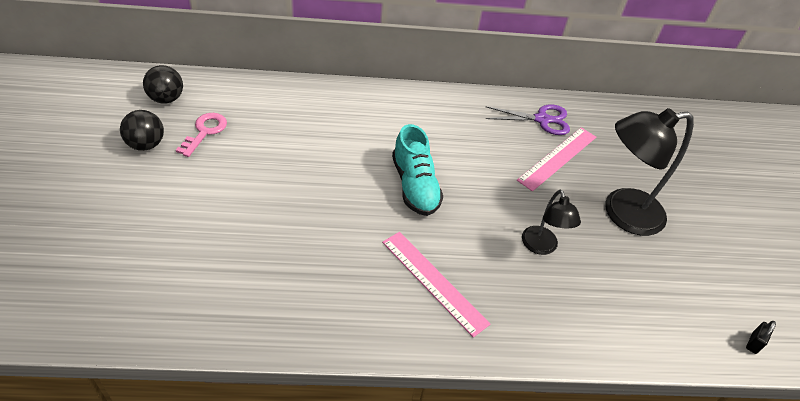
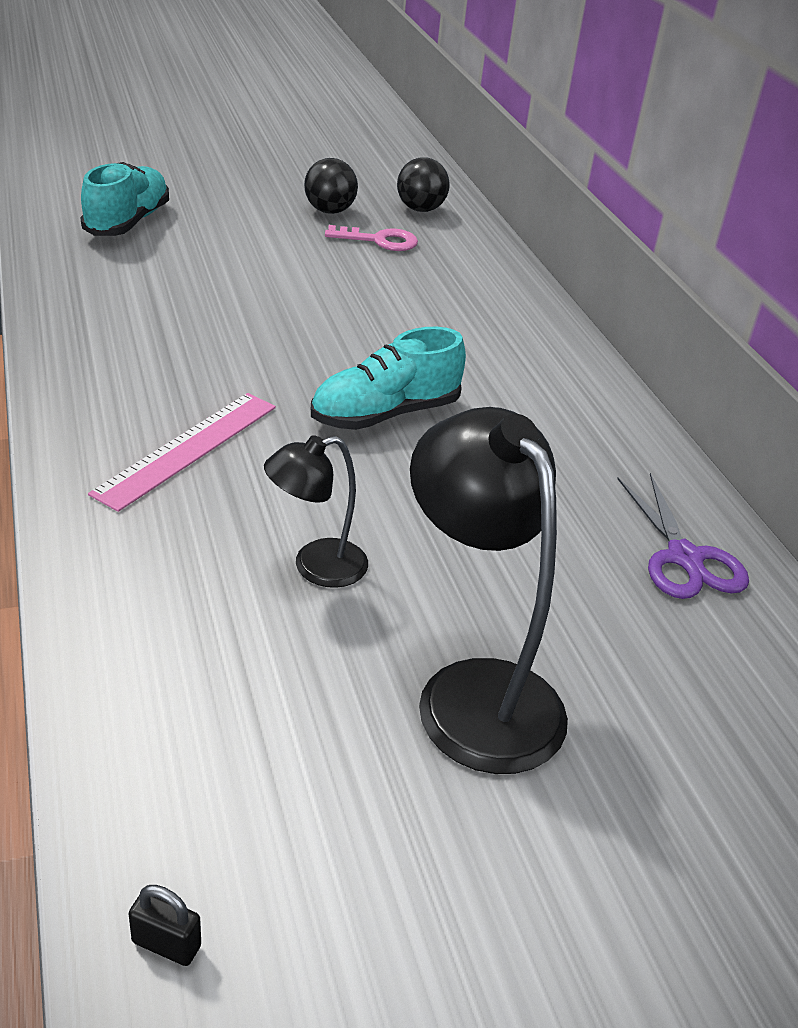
camera: 75 degrees right, 10 degrees down
pink ruler [517,127,596,191] -> none
none -> turquoise shoe [80,162,169,236]

